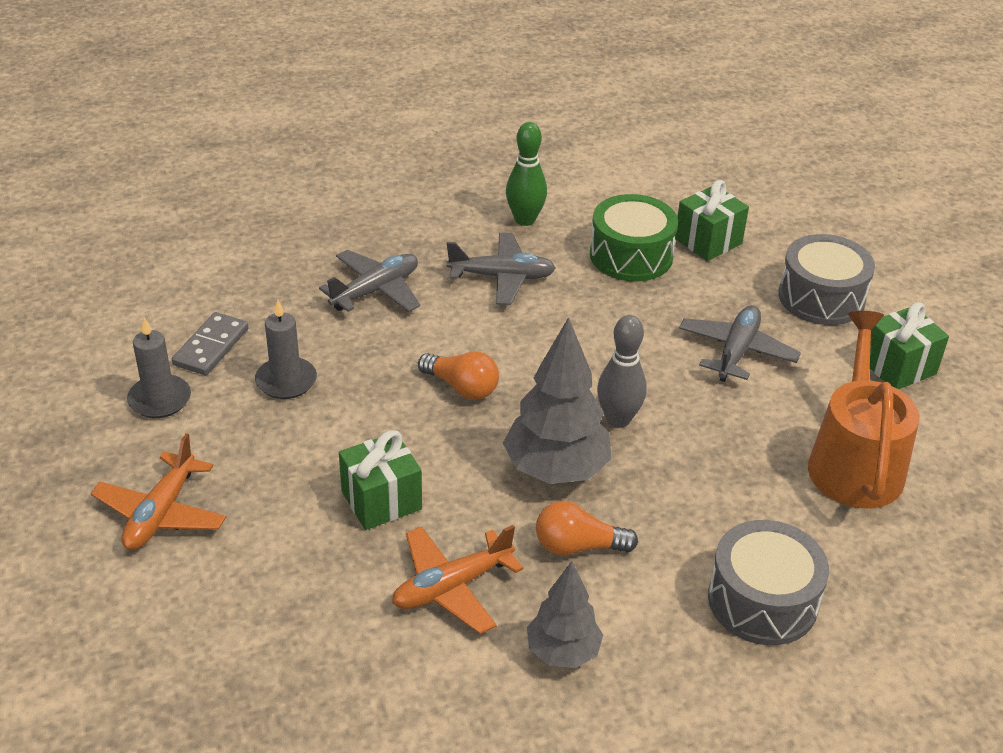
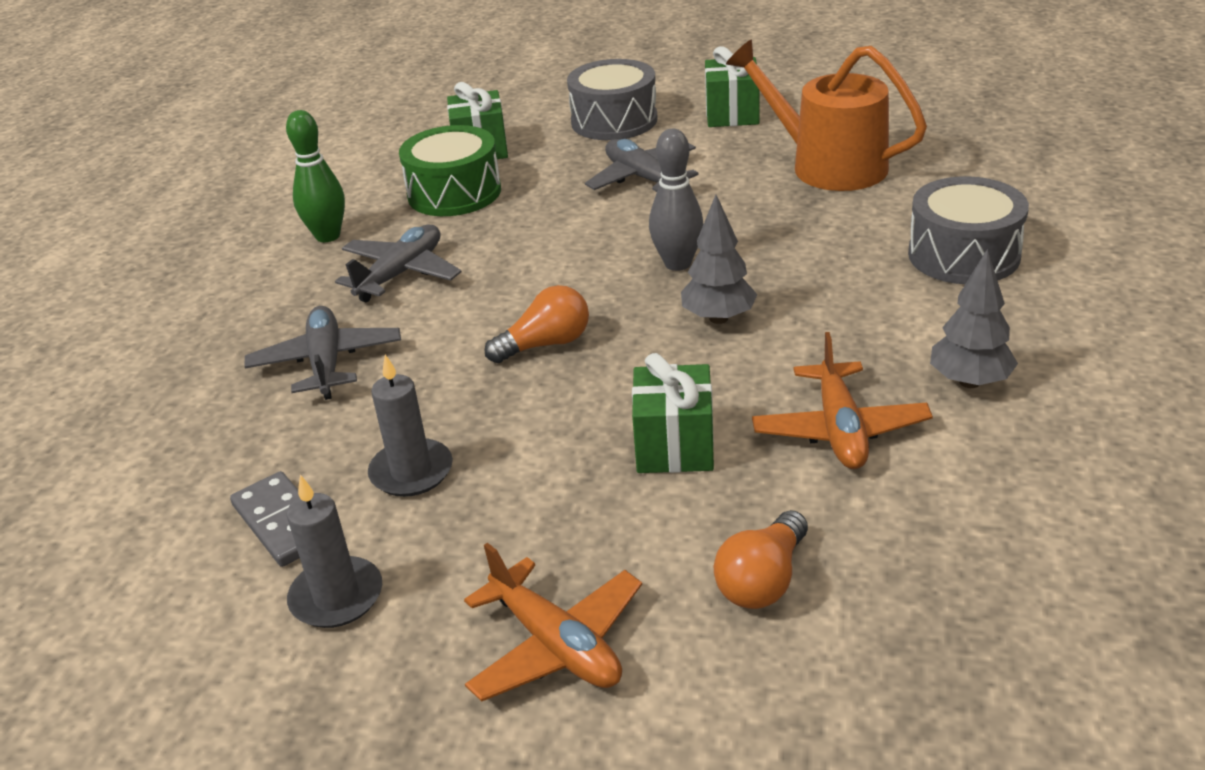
camera: 55 degrees left, 5 degrees down
grey tree [503,317,611,484] -> grey tree [681,195,758,324], size x0.62
orange light bulb [536,501,638,556] -> orange light bulb moved to [714,510,808,609]

